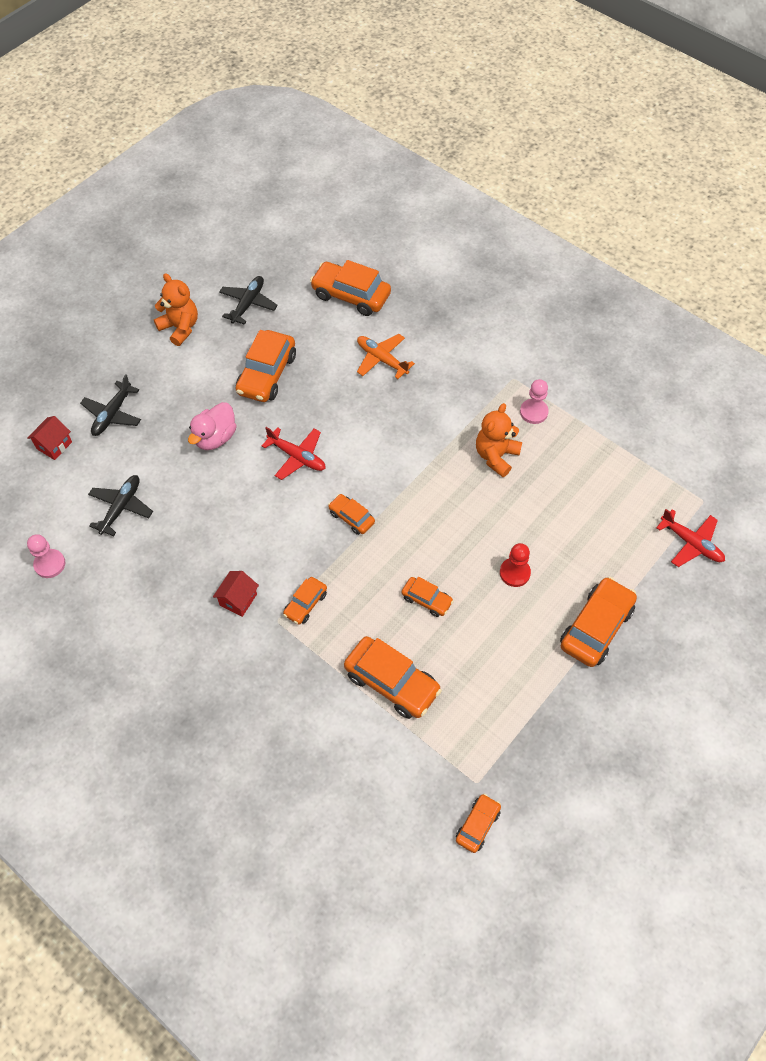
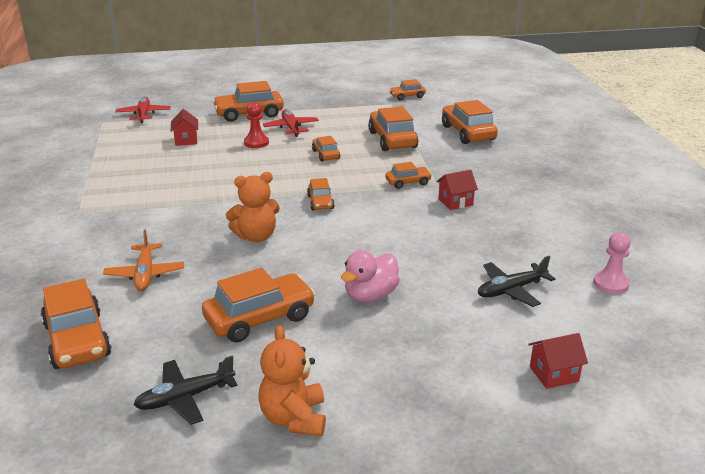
camera: 140 degrees left, 30 degrees down
black plane [80,374,141,436] -> none
pink duck [188,402,237,450] -> pink duck turned 150 degrees clockwise [341,251,400,303]
red plane [262,427,326,480] -> red plane moved to [263,109,319,137]
orange teddy bear [476,403,522,477] -> orange teddy bear moved to [226,172,280,242]
pink pawn [520,379,549,424] -> none
none -> red house [171,109,198,146]
none -> orange car [442,100,498,144]

